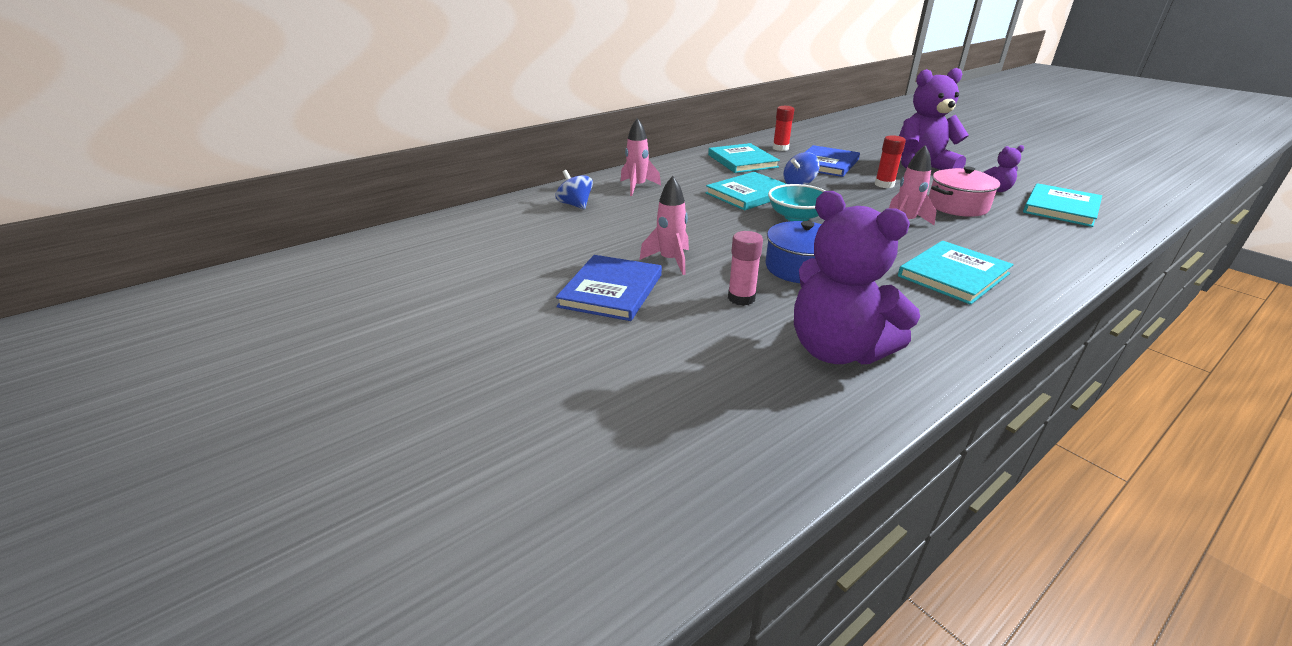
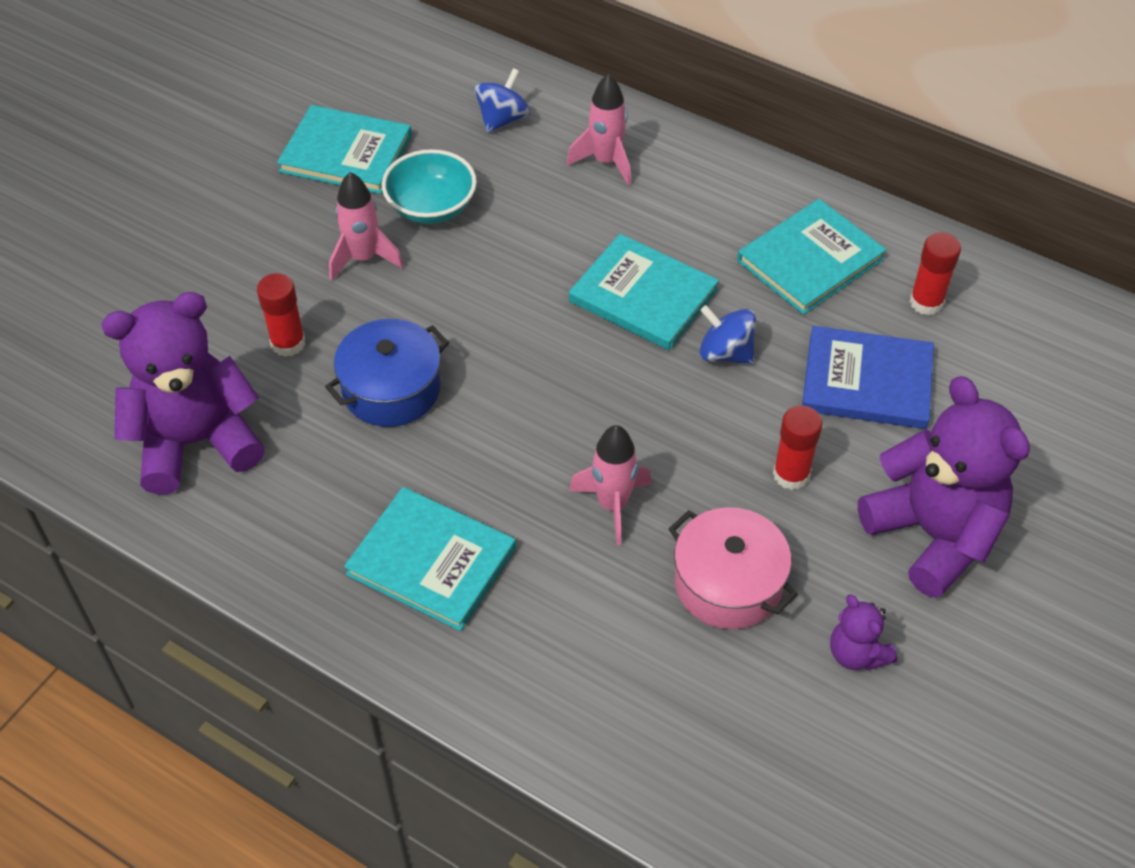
camera: 70 degrees right, 20 degrees up
blue book [556,255,662,321] -> none
pink glue stick [728,231,763,306] -> red glue stick [257,273,305,357]
turquoise bowl [768,184,826,221] -> turquoise bowl moved to [382,149,477,224]
purple teddy bear [794,191,920,364] -> purple teddy bear turned 45 degrees clockwise [101,292,265,495]
turquoise book [1023,183,1102,227] -> turquoise book moved to [277,105,412,194]

